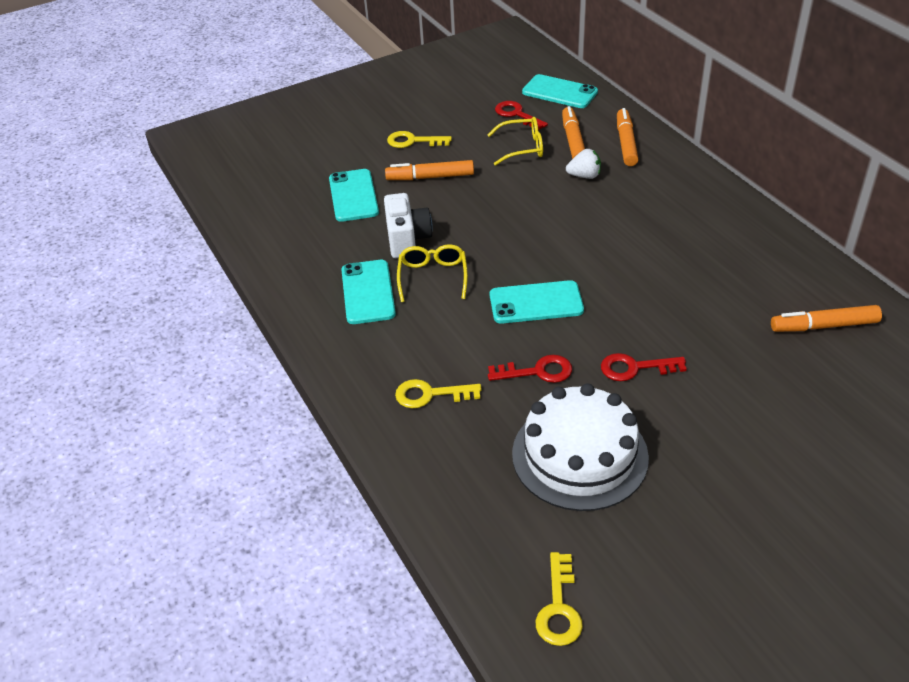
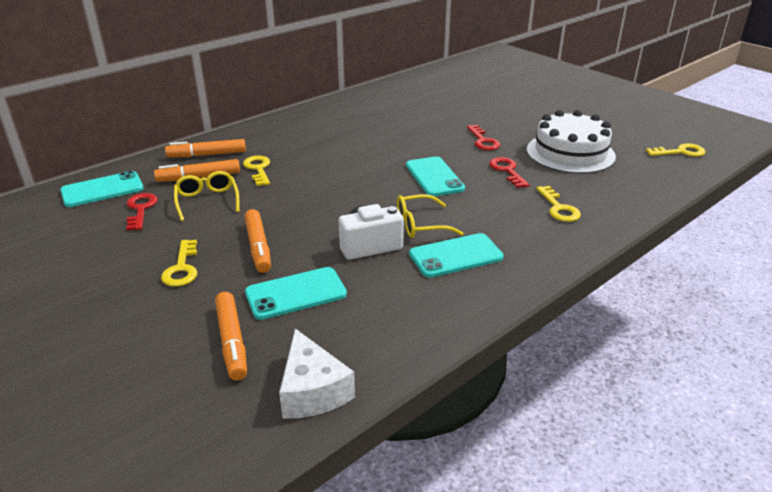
camera: 105 degrees left, 10 degrees down
red key [495,101,548,130] -> red key turned 135 degrees clockwise [126,193,158,231]
turquoise phone [522,74,598,108] -> turquoise phone turned 45 degrees clockwise [60,171,144,207]
white strawberry [566,149,601,179] -> yellow key [243,156,270,186]
orange marker [771,305,882,332] -> orange marker moved to [215,292,247,381]
none -> white cheese [279,329,355,419]

